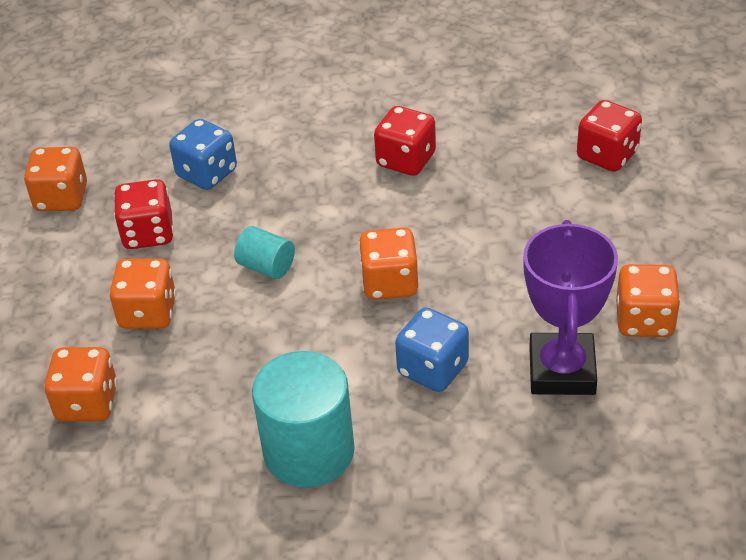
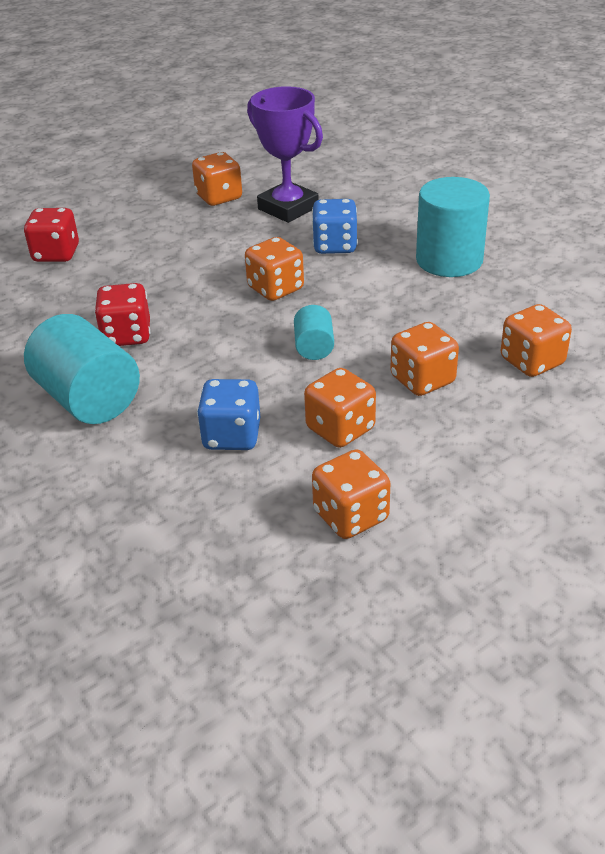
camera: 125 degrees left, 5 degrees down
red dice [114,179,174,249] -> orange dice [304,368,376,448]
purple trophy [523,220,618,395] -> purple trophy turned 75 degrees clockwise [247,86,323,223]
none -> turquoise cylinder [24,314,140,424]

